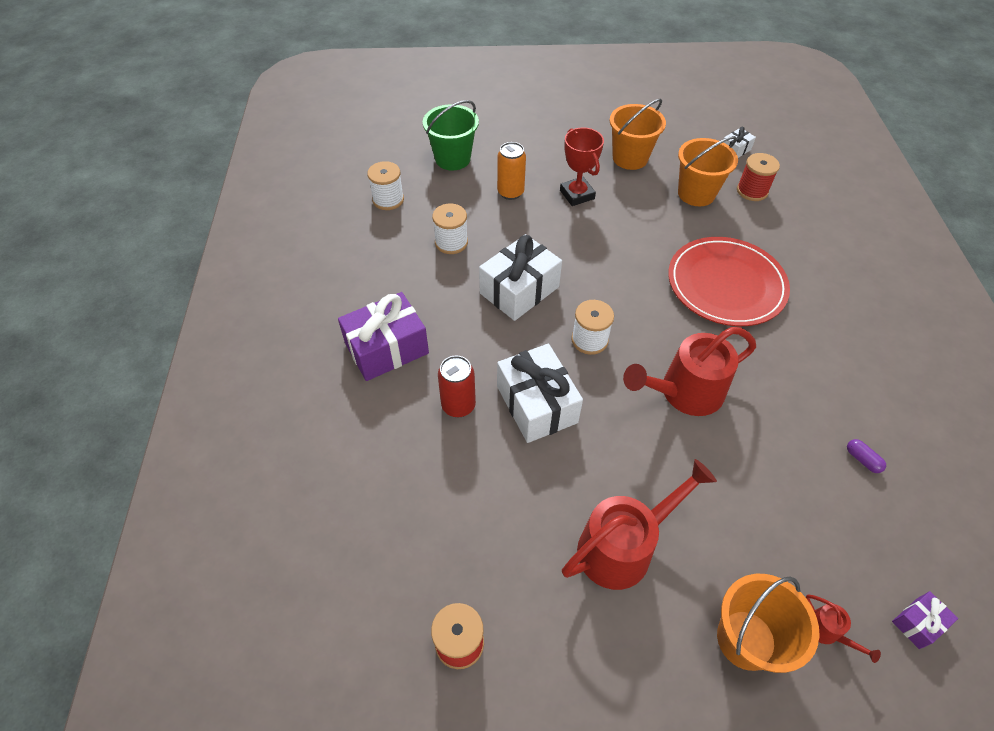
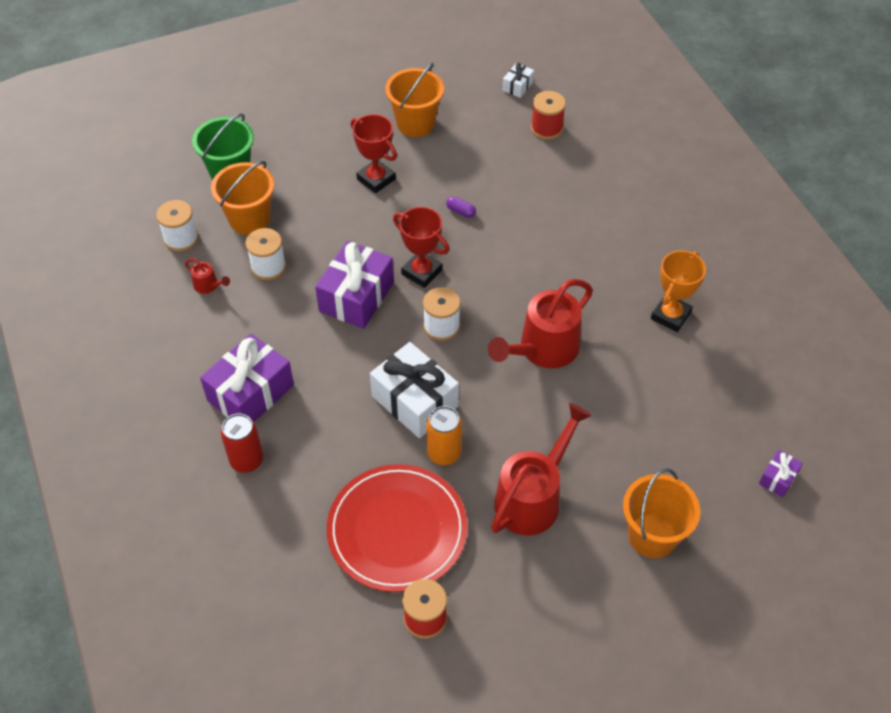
camera: 20 degrees left, 0 degrees up
red can [438,356,476,417] -> red can moved to [221,413,263,473]
white gift [479,234,562,321] -> purple gift [315,241,394,329]
orange can [497,142,526,200] -> orange can moved to [426,406,462,465]
red plate [668,237,790,326] -> red plate moved to [327,464,468,592]
orange bucket [678,136,738,206] -> orange bucket moved to [211,161,275,235]
red watering can [806,595,881,663] -> red watering can moved to [185,258,230,294]
purple capsule [847,439,886,473] -> purple capsule moved to [446,196,476,218]
none -> red trophy [393,207,449,288]
none -> orange trophy [651,250,706,332]

